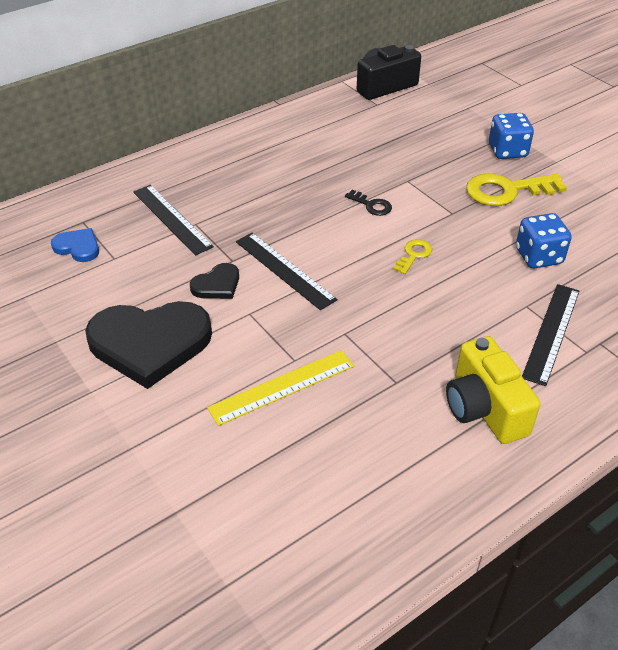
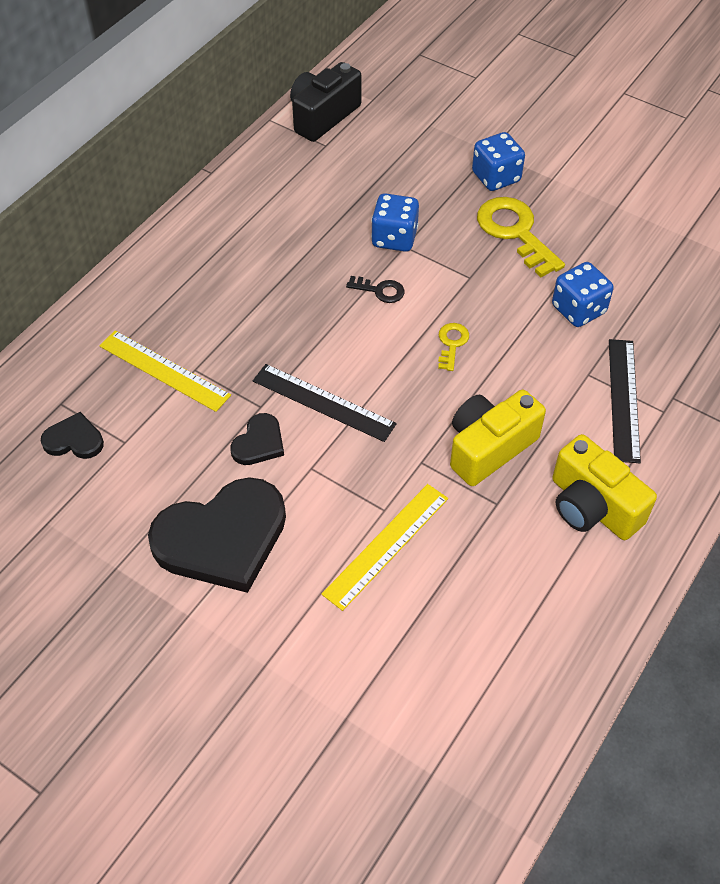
camera: 20 degrees left, 10 degrees up
blue heart [51,228,99,262] -> black heart [41,412,104,459]
black ruler [133,185,214,255] -> yellow ruler [100,331,231,412]
yellow key [466,173,567,206] -> yellow key turned 90 degrees clockwise [477,197,565,277]
none -> blue dice [371,193,419,252]
none -> yellow camera [450,389,546,486]

